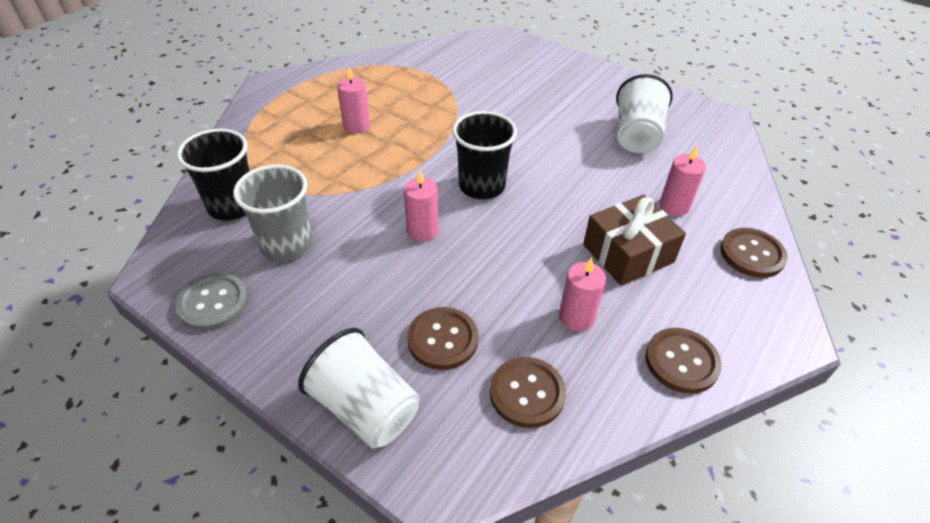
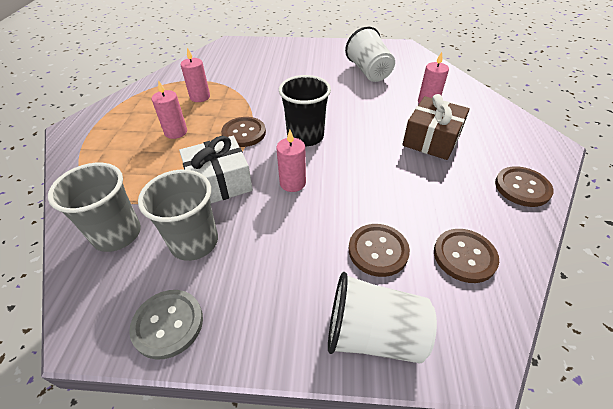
camera: 30 degrees left, 0 degrees up
black cup [177,129,250,221] -> grey cup [48,163,141,252]
pink candle [559,257,606,331] -> pink candle moved to [181,47,210,102]
brown button [720,228,787,278] -> brown button moved to [221,117,266,147]
none -> white gift [179,136,253,203]

